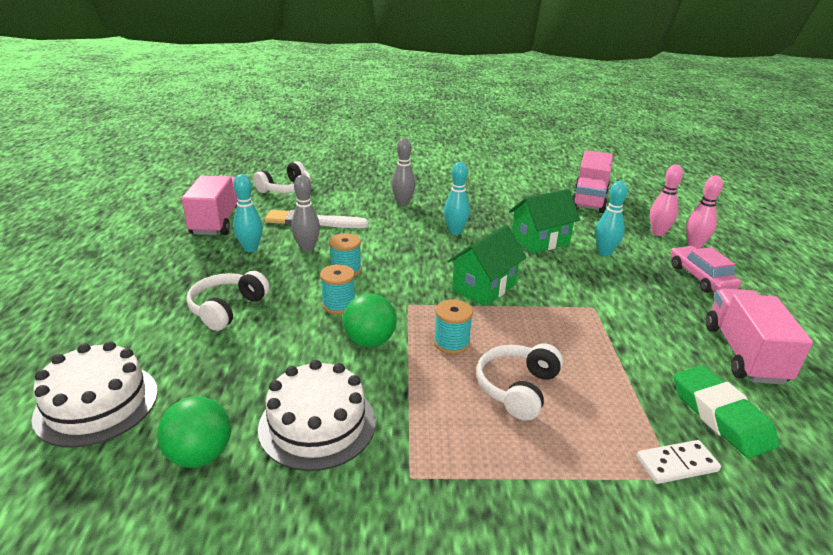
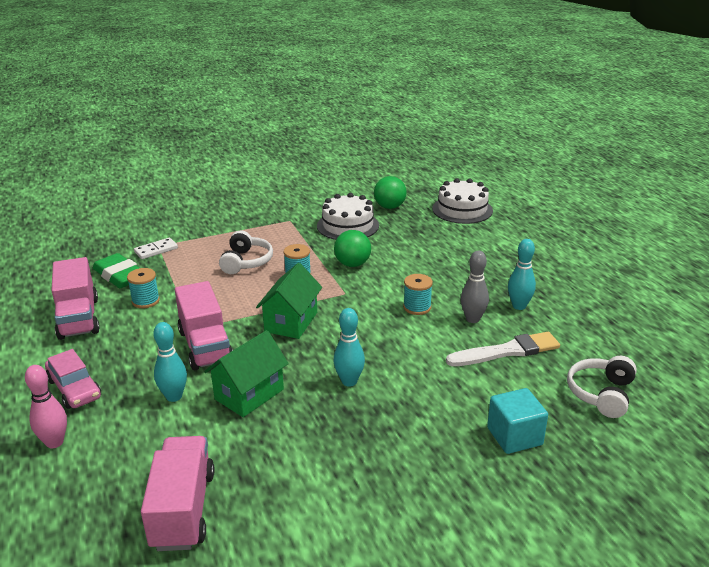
camera: 160 degrees right, 0 degrees up
pink truck [182,175,238,235] -> pink truck moved to [175,281,233,370]
white headphones [186,271,270,331] -> none
turquoise spool [320,264,355,314] -> turquoise spool moved to [127,268,160,308]
grey bowling pin [391,138,416,206] -> none
pink bowling pin [650,165,683,236] -> none
none -> turquoise cube [487,388,548,454]

